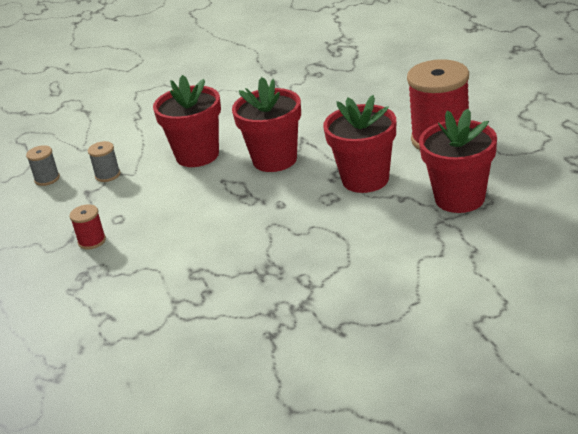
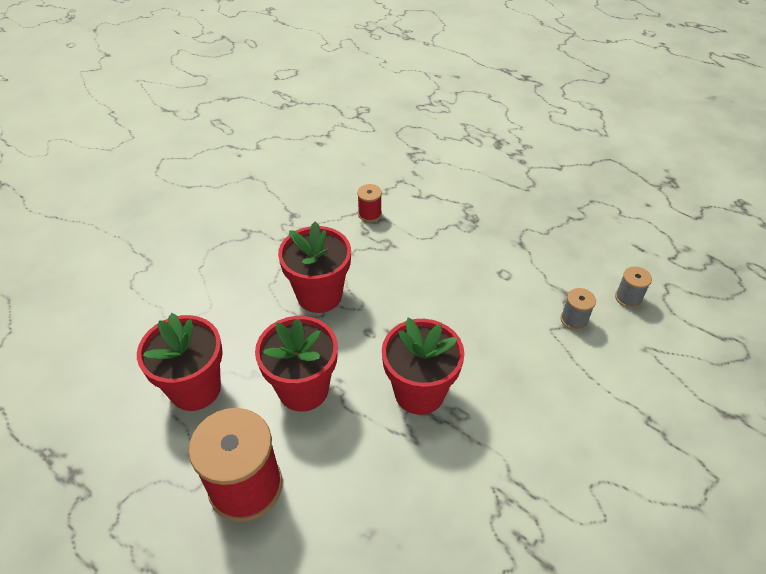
camera: 145 degrees right, 15 degrees up
red spool [70,204,106,250] -> red spool moved to [357,184,382,222]
red flower pot [153,75,221,167] -> red flower pot moved to [278,221,351,313]

